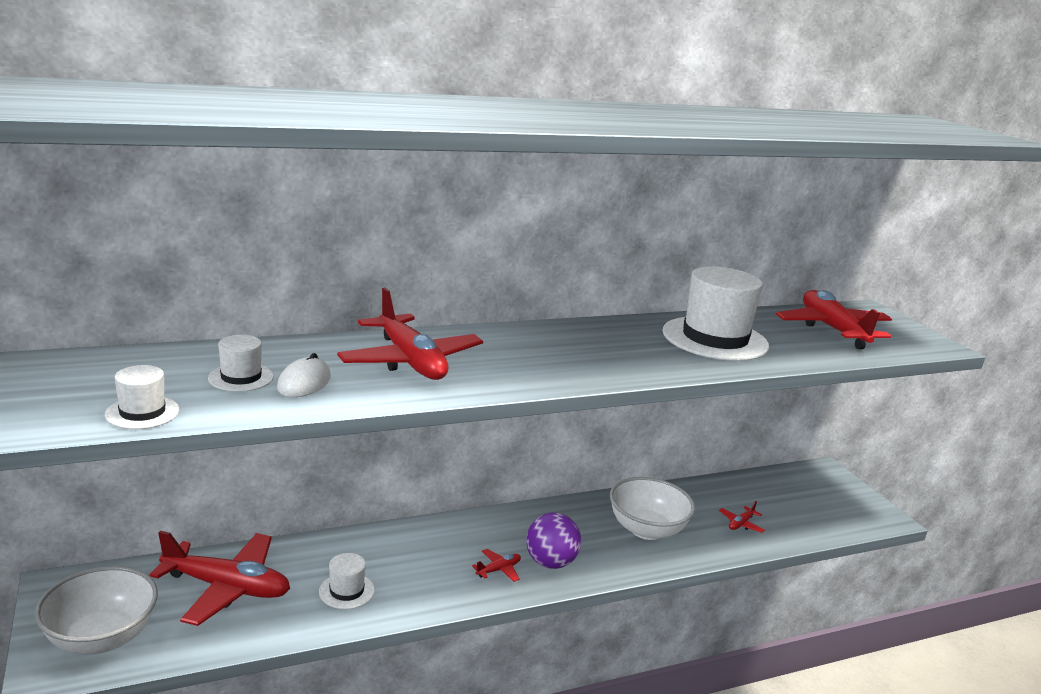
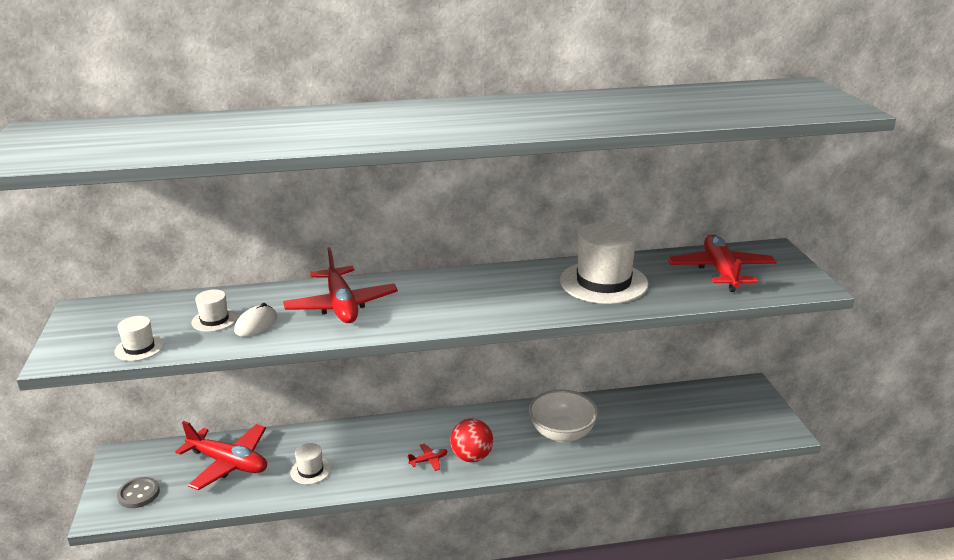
camera: 15 degrees right, 5 degrees up
white bowl [35,566,158,655] -> grey button [117,477,160,508]
purple ball [526,513,581,569] -> red ball [450,418,493,462]
red plane [719,501,765,533] -> none

